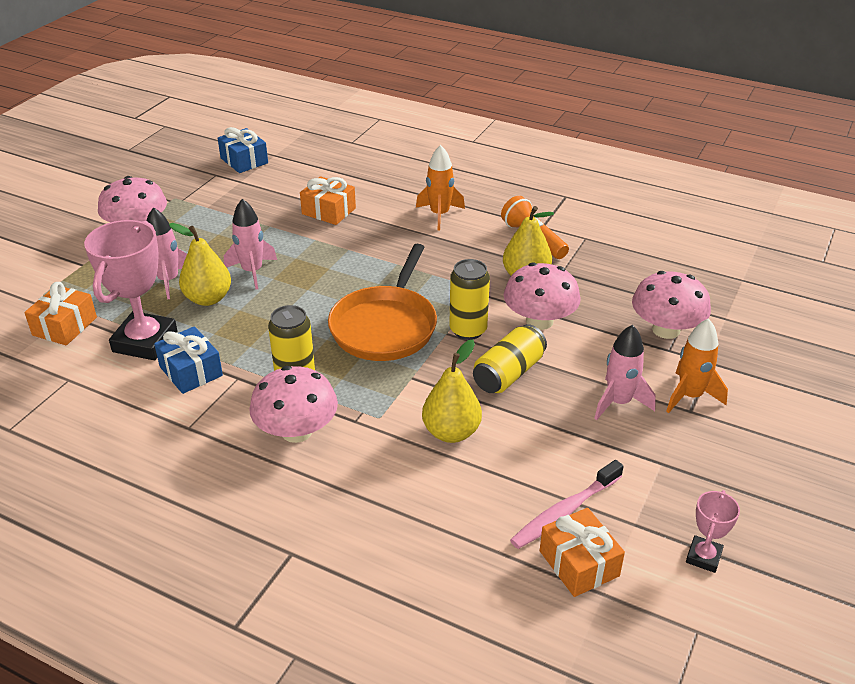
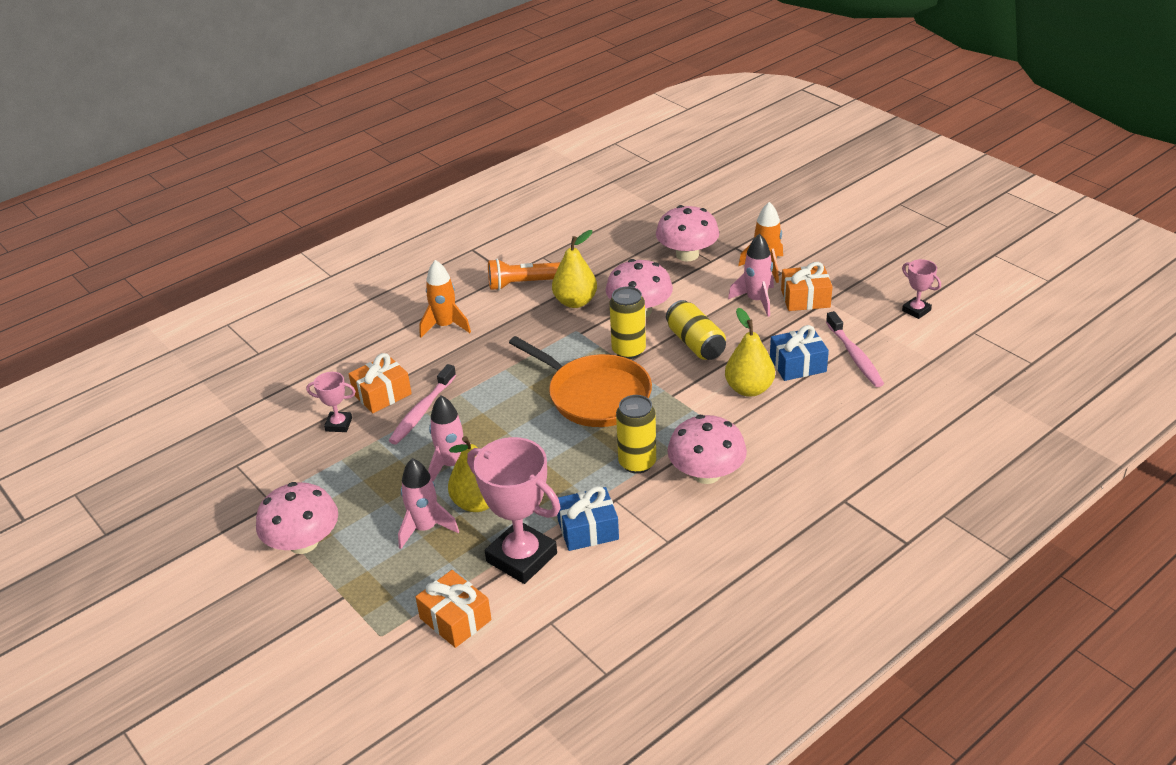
camera: 65 degrees left, 0 degrees up
blue gift [218,127,268,173] -> blue gift moved to [770,325,829,381]
orange gift [540,508,625,597] -> orange gift moved to [781,262,833,311]
none -> pink trophy [306,372,356,432]
none -> pink toothbrush [389,364,456,445]

